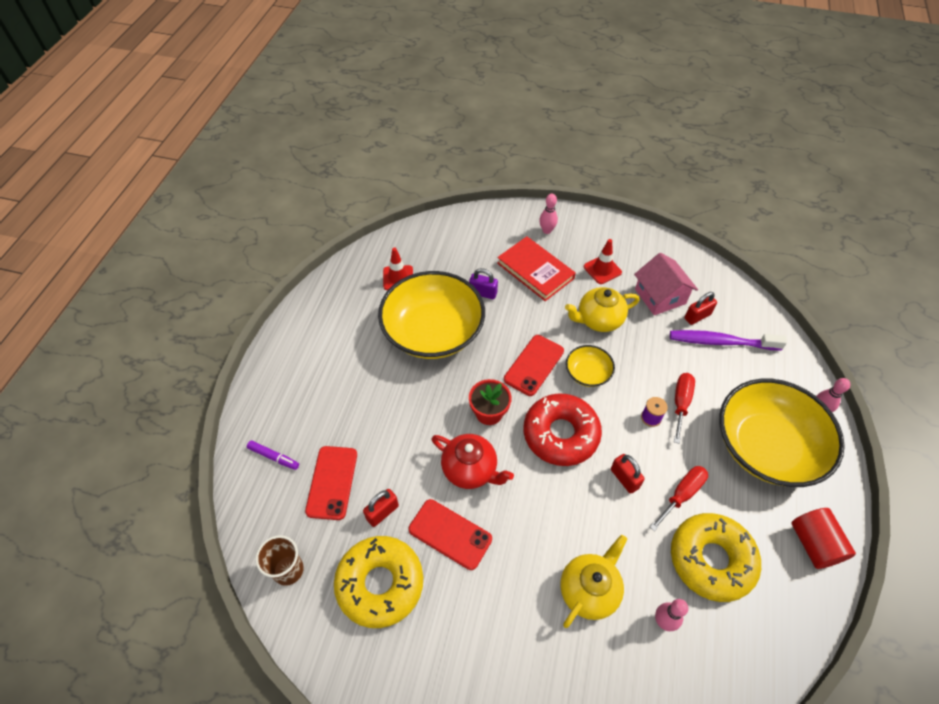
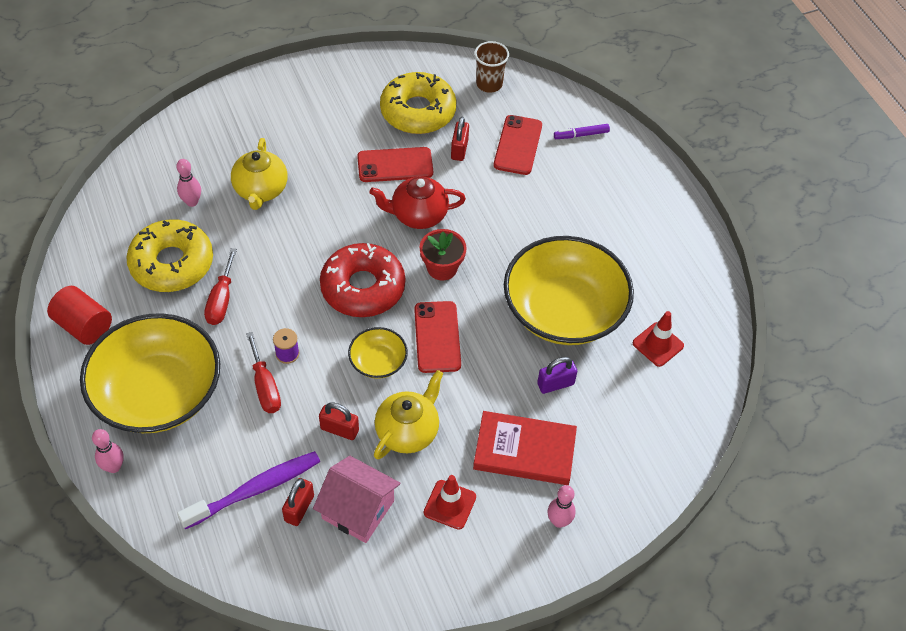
camera: 140 degrees right, 0 degrees up
red phone [305,446,357,520] -> red phone turned 45 degrees clockwise [494,115,542,175]
red padlock [611,454,645,494] -> red padlock moved to [319,403,359,440]

